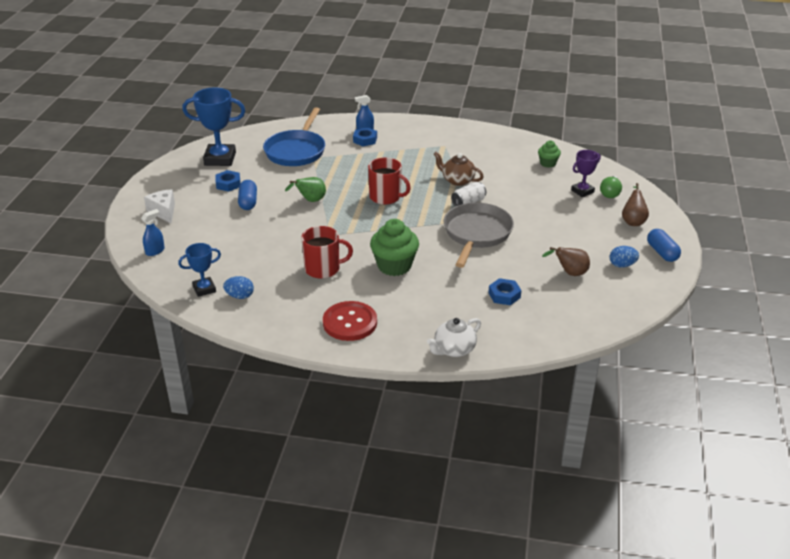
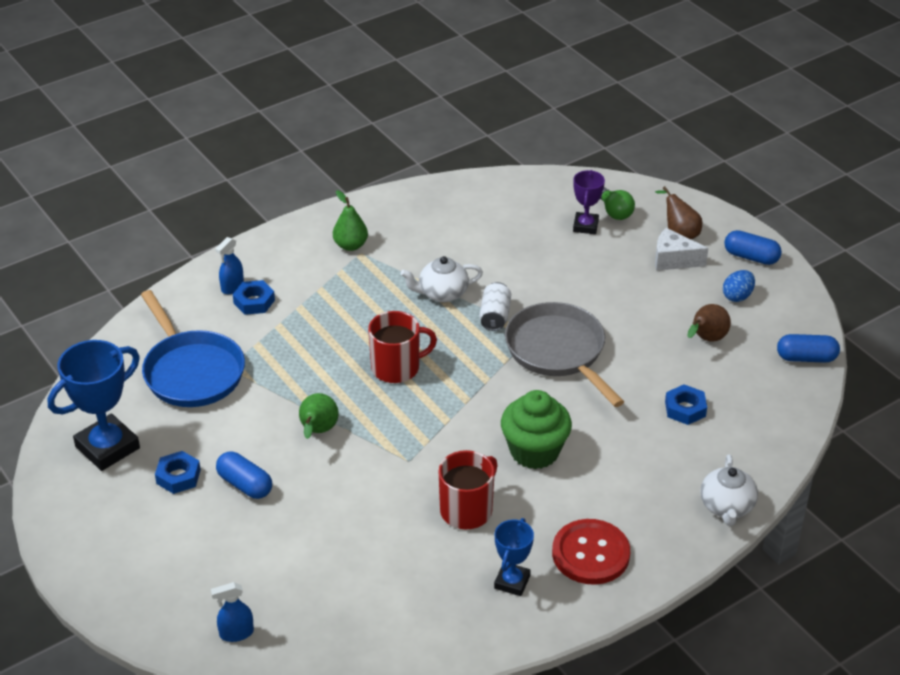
camera: 45 degrees left, 5 degrees up
blue spray bottle [141,209,165,256] -> blue spray bottle turned 105 degrees counterclockwise [211,582,254,642]
white cheese [144,189,175,223] -> white cheese moved to [655,228,708,271]
blue trophy [178,243,221,297] -> blue trophy moved to [494,518,534,596]
blue egg [223,276,254,299] -> none
brown teapot [434,152,484,186] -> white teapot [401,256,483,302]
green cupcake [538,140,561,168] -> none
none -> green pear [333,190,368,251]
none -> blue capsule [777,334,840,363]

